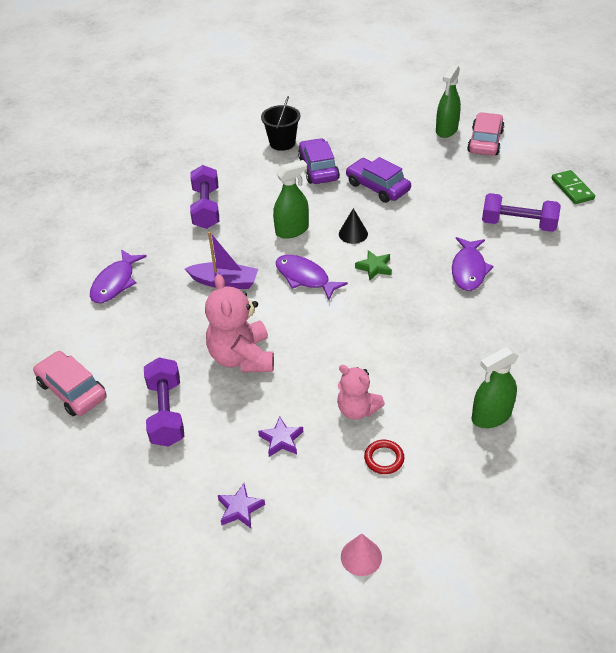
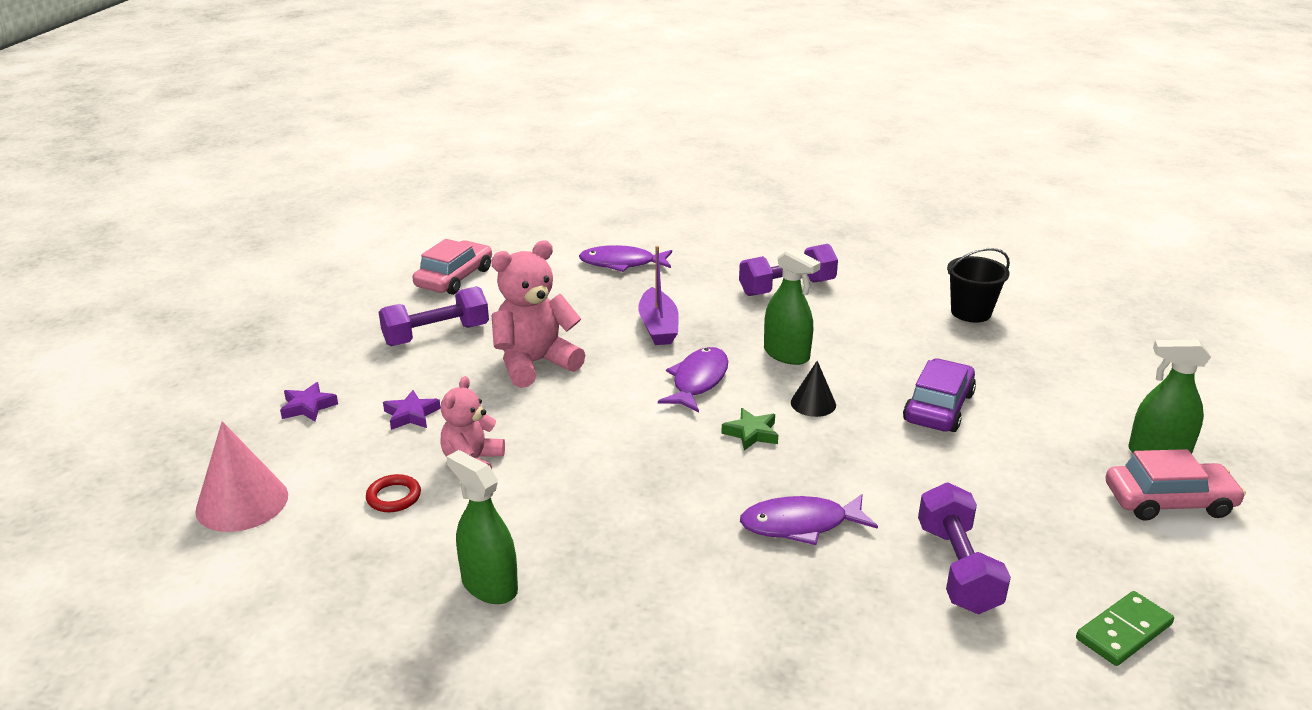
camera: 70 degrees right, 15 degrees down
purple car [298,138,340,184] -> none
pink cone [341,534,382,576] -> pink cone [195,421,288,532], size x1.72

